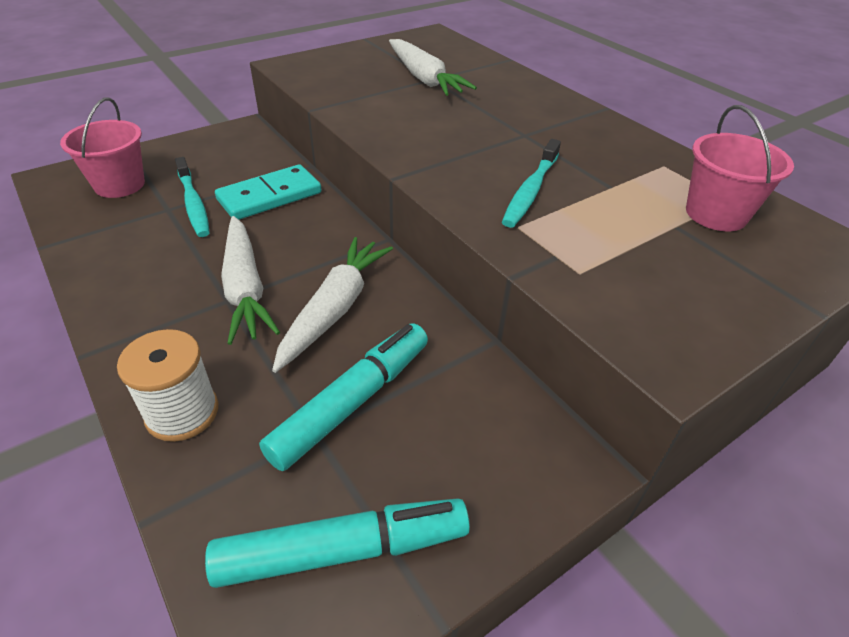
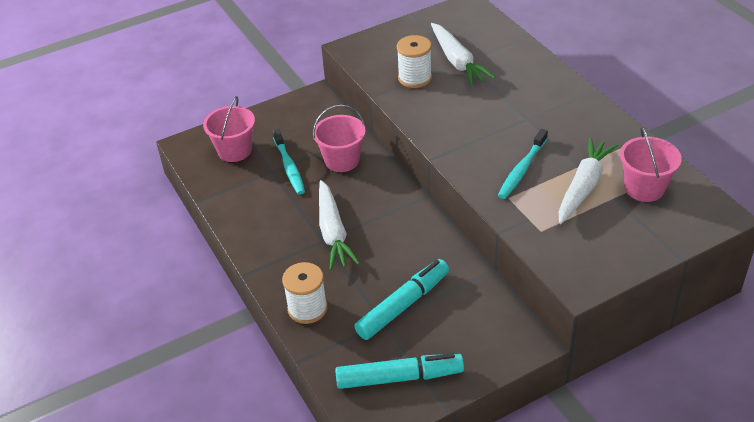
camera: 10 degrees right, 0 degrees up
turquoise domino [215,164,322,220] -> pink bucket [313,105,366,172]
white carrot [272,237,393,373] -> white carrot moved to [558,137,618,224]
none -> white spool [397,35,432,88]

